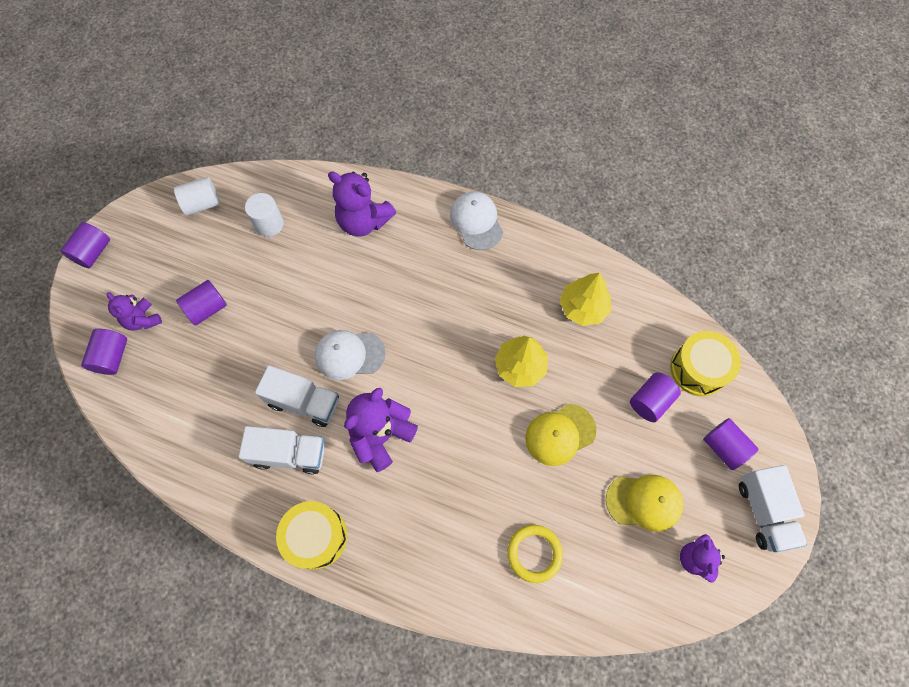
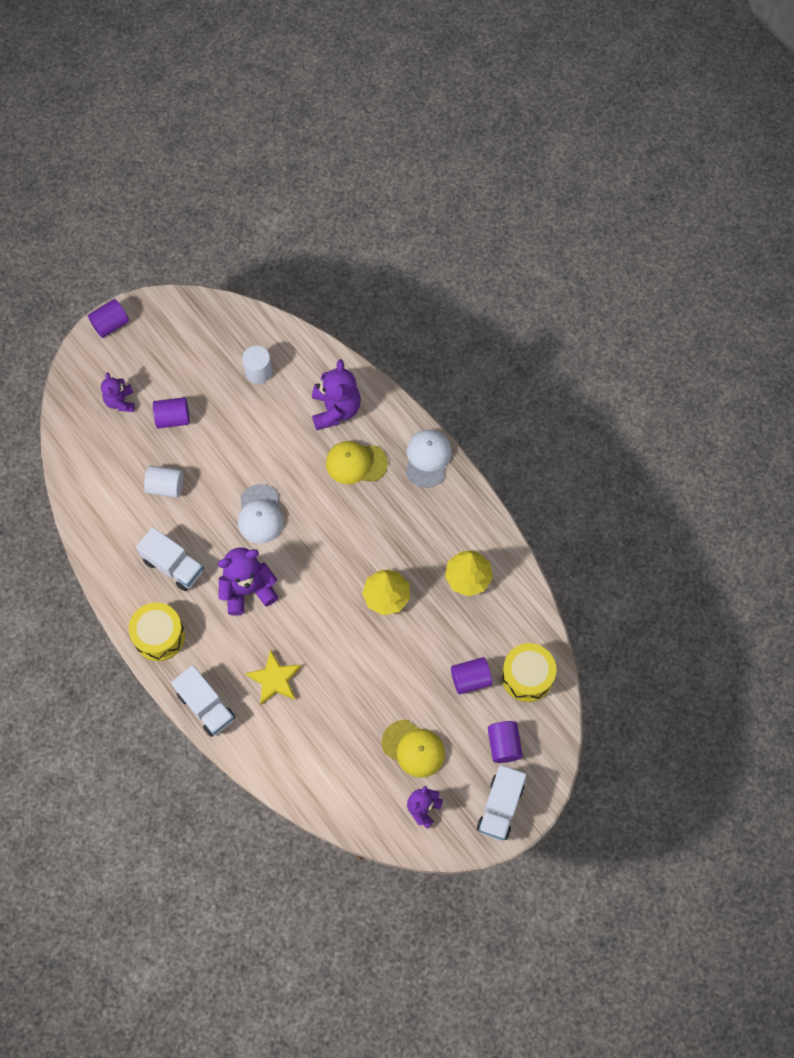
camera: 30 degrees right, 0 degrees up
purple cylinder [81,329,127,375] -> none
white cylinder [174,177,220,215] -> white cylinder moved to [144,466,183,498]
white truck [255,365,339,427] -> white truck moved to [171,665,235,737]
white cap [315,330,385,380] -> white cap turned 120 degrees counterclockwise [238,484,284,544]
purple teddy bear [328,171,396,237] -> purple teddy bear turned 150 degrees counterclockwise [312,359,361,430]
yellow ring [507,525,563,583] -> none
yellow cap [525,404,596,466] -> yellow cap moved to [326,441,388,484]
none -> yellow star [245,650,302,705]

